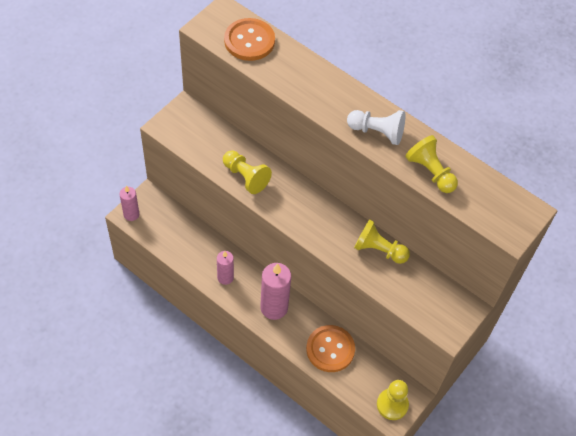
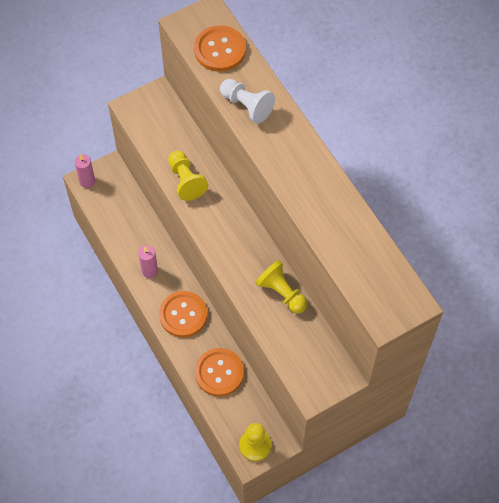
camera: 25 degrees right, 5 degrees up
pink candle [260,263,291,320] -> orange button [159,291,208,337]
white pawn [347,110,405,145] -> white pawn moved to [220,79,275,124]
yellow pawn [405,135,458,193] -> none

